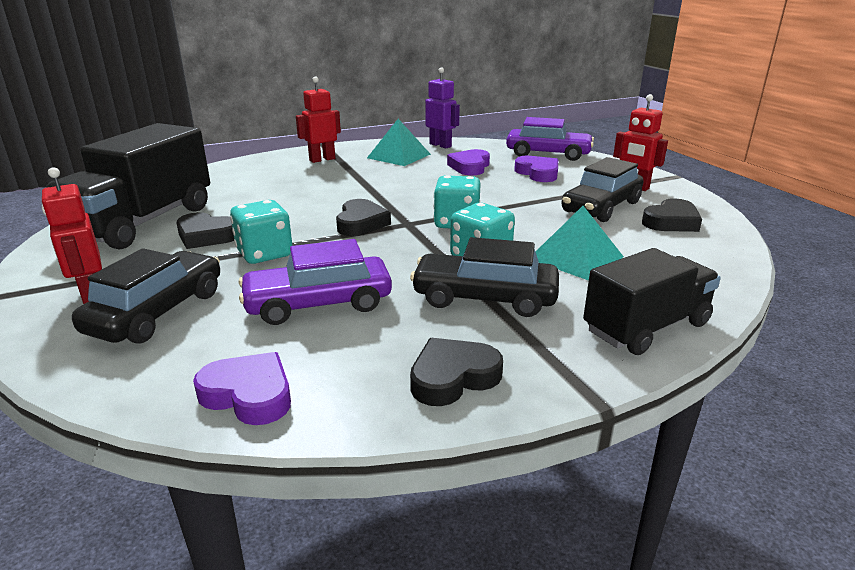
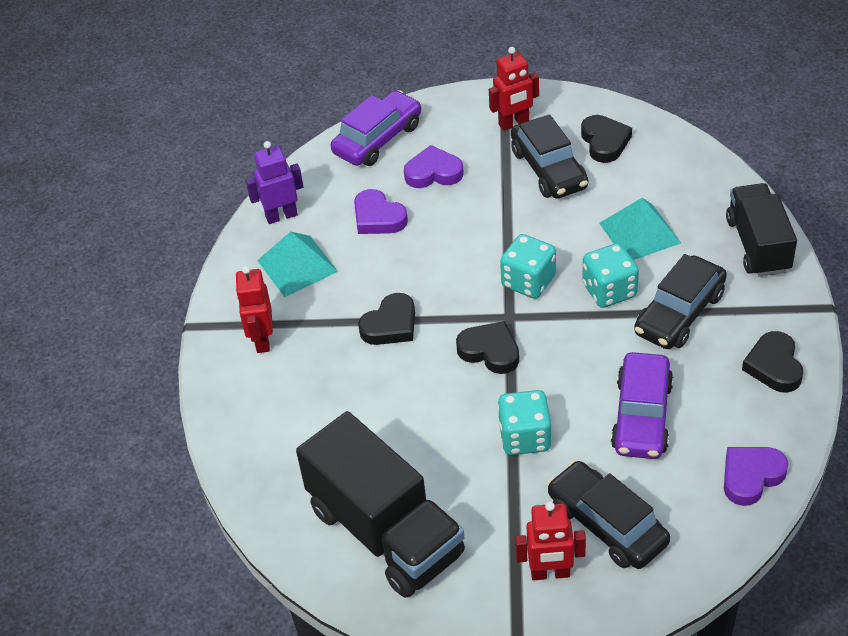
camera: 60 degrees left, 20 degrees up
black heart [176,212,234,249] -> black heart moved to [358,293,415,345]

